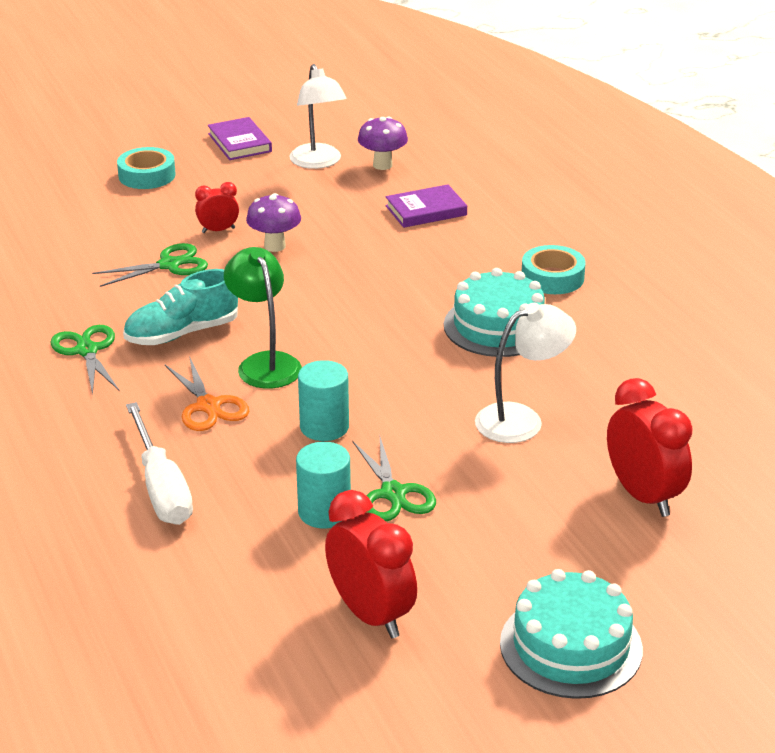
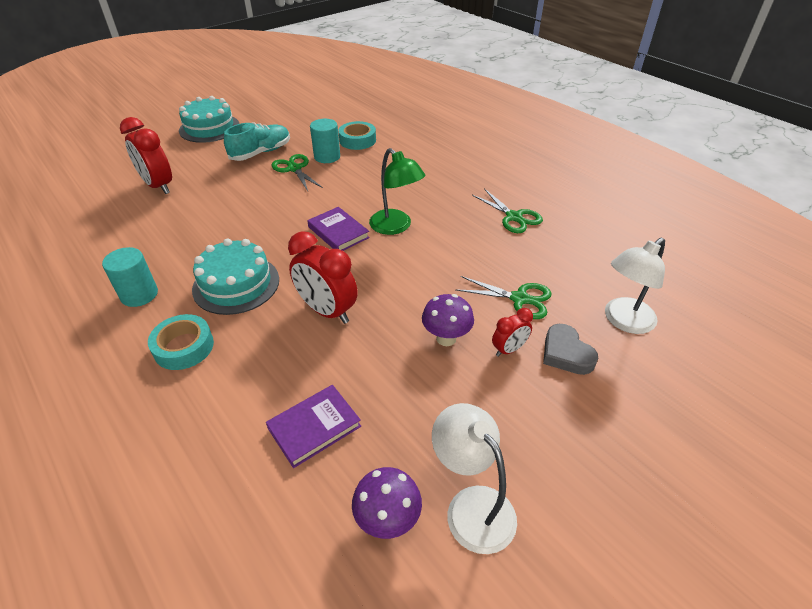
camera: 165 degrees right, 10 degrees up
green scissors [92,243,208,287] -> green scissors turned 120 degrees counterclockwise [455,276,552,319]
turquoise tape [117,147,176,189] -> turquoise tape moved to [338,121,376,150]
turquoise shoe [123,269,238,345] -> turquoise shoe moved to [224,123,290,161]
white screwdriver [126,402,193,525] -> none
orange scissors [165,356,249,431] -> none
purple book [208,117,272,160] -> purple book moved to [307,207,370,251]
turquoise cylinder [298,360,349,441] -> turquoise cylinder moved to [102,247,158,307]
red clock [325,490,417,638] -> red clock moved to [288,231,358,324]
white lamp [475,303,576,443] -> white lamp moved to [605,238,665,334]
none -> grey heart [543,324,598,375]

